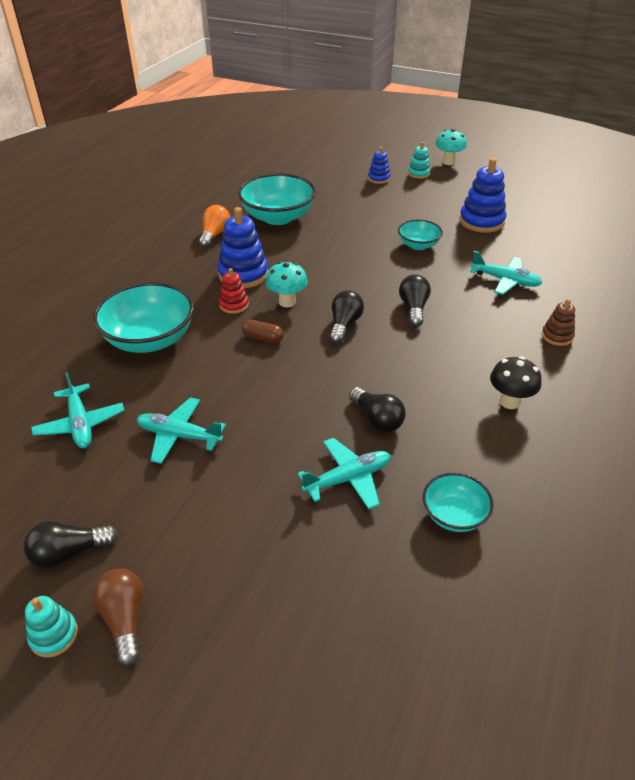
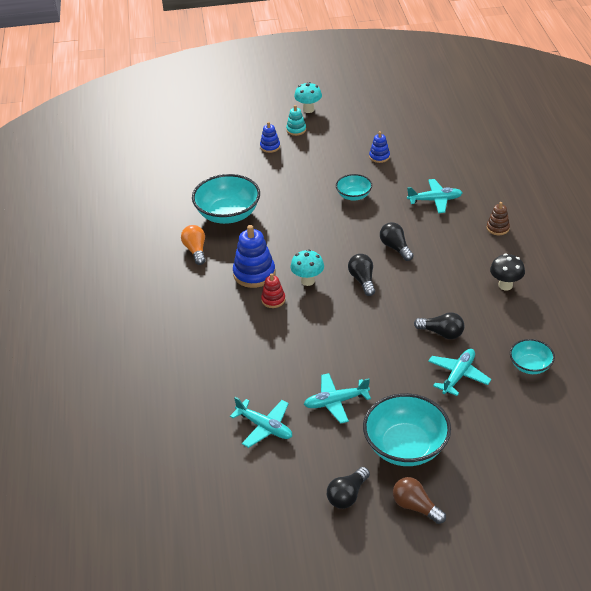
camera: 30 degrees left, 0 degrees up
turquoise stacking toy [25,596,78,658] -> none
turquoise bowl [93,282,194,353] -> turquoise bowl moved to [363,393,451,466]
brown capsule [242,320,284,343] -> none
blue stacking toy [459,158,506,233] -> blue stacking toy [369,131,390,163], size x0.55

